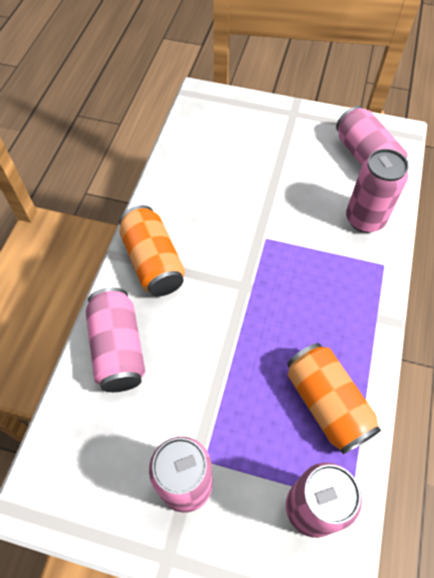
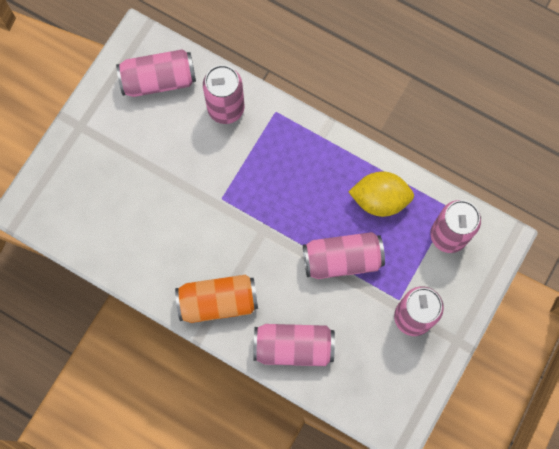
camera: 75 degrees left, 15 degrees up
orange can [287,343,381,454] -> yellow lemon [349,171,414,217]
none -> pink can [303,232,385,279]

